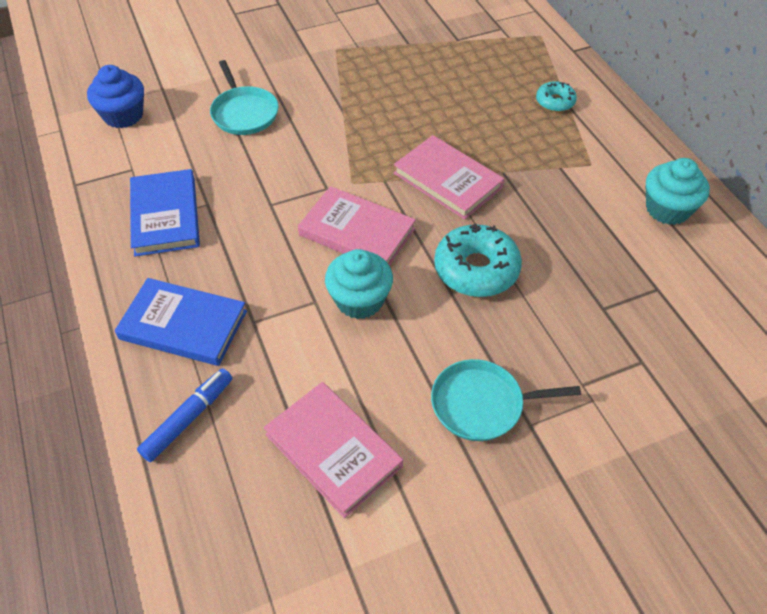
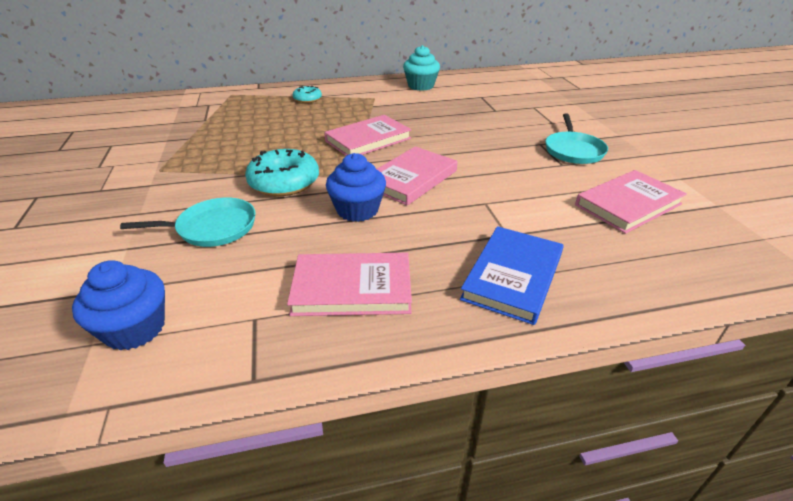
camera: 80 degrees left, 15 degrees down
blue book [130,169,200,257] -> pink book [287,253,412,316]
blue marker [137,368,232,462] -> none
turquoise cupcake [325,249,393,319] -> none
turquoise donut [434,223,522,297] -> turquoise donut moved to [245,149,319,196]
none -> blue cupcake [326,153,386,222]

